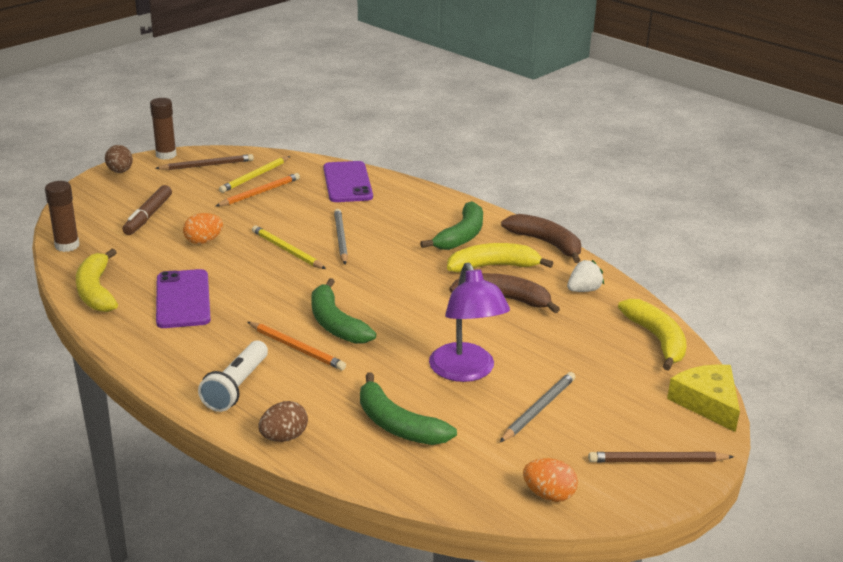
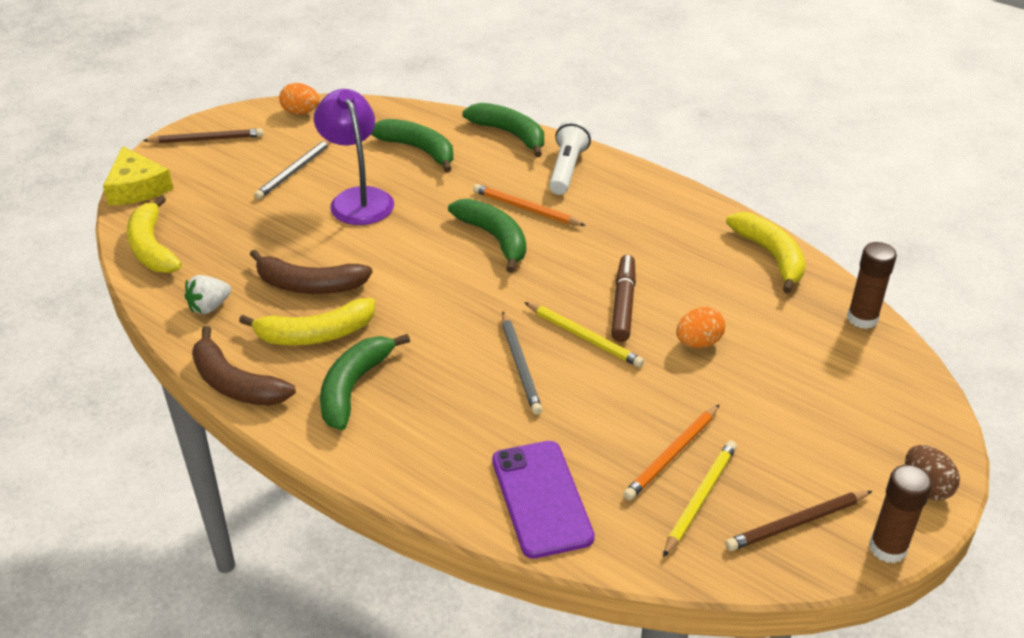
camera: 175 degrees right, 10 degrees up
brown marker [122,185,172,235] -> brown marker moved to [611,255,636,342]
purple phone [156,269,211,328] -> none
brown egg [259,401,308,442] -> green banana [462,103,544,157]

